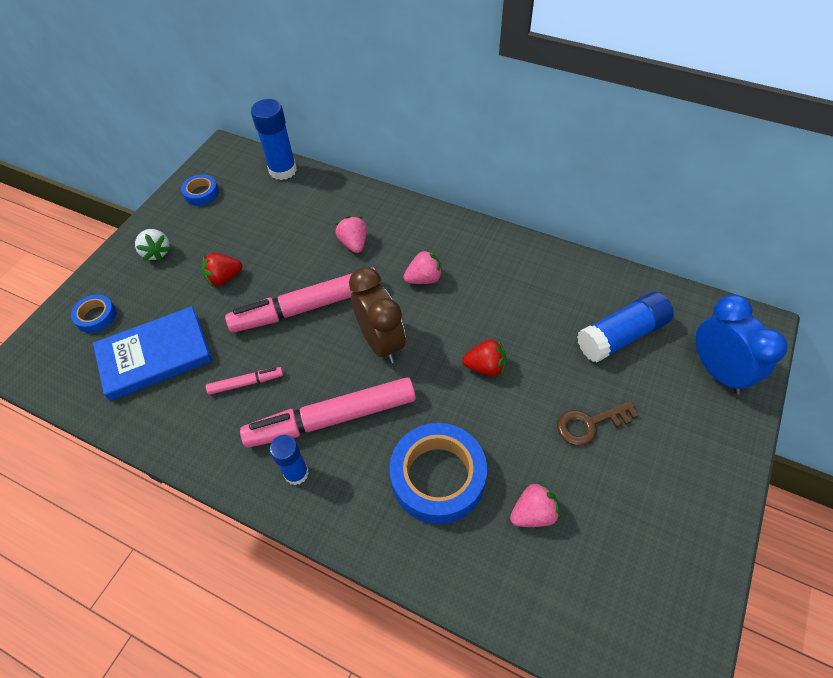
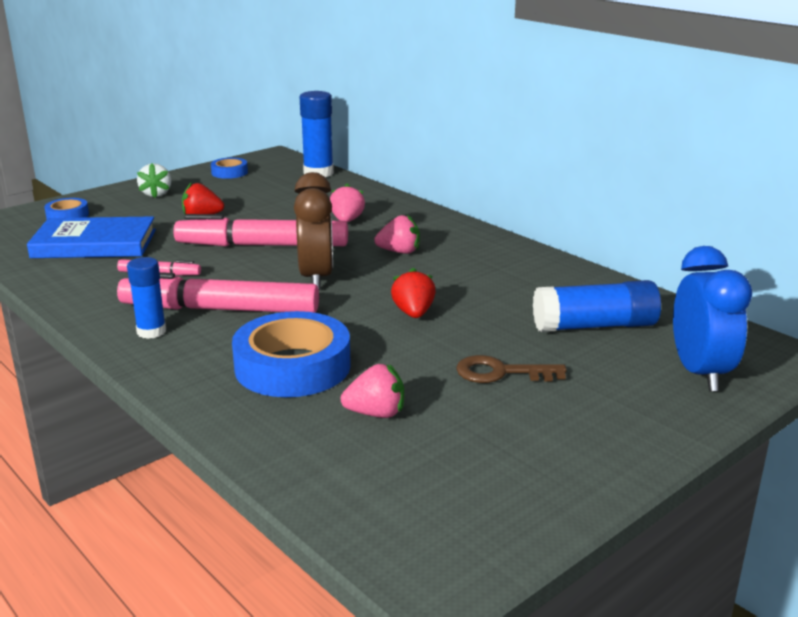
camera: 20 degrees right, 30 degrees down
red strawberry [462,338,506,376] -> red strawberry turned 120 degrees counterclockwise [391,268,436,318]

